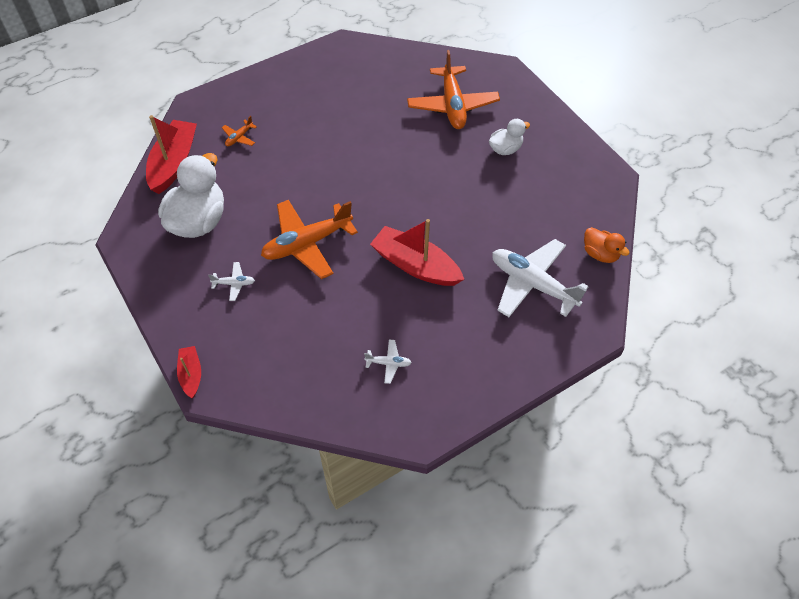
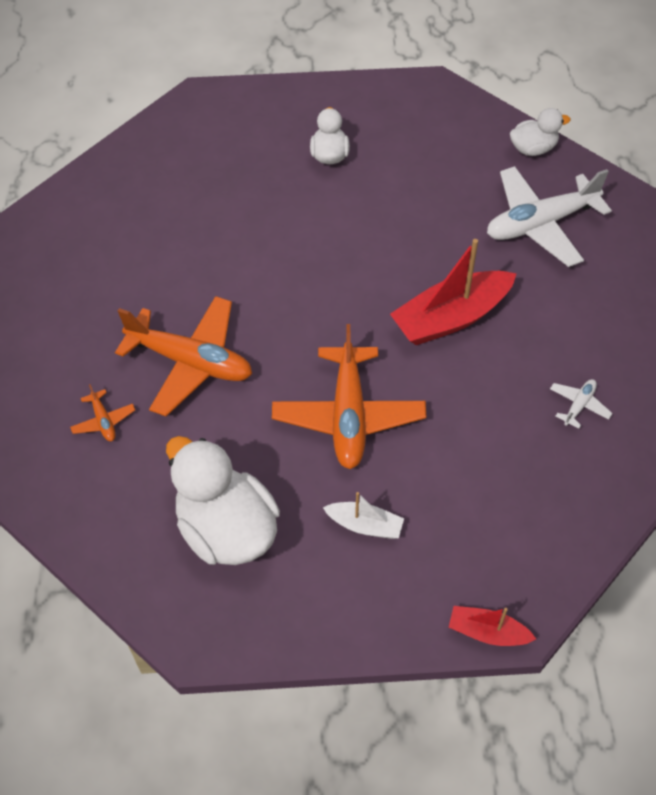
camera: 60 degrees left, 0 degrees up
red boat [146,115,197,194] -> none
white plane [208,262,255,301] -> white boat [323,492,404,539]
orange plane [407,50,500,129] -> orange plane moved to [115,296,252,417]
orange duck [584,227,630,263] -> white duck [510,108,571,156]

